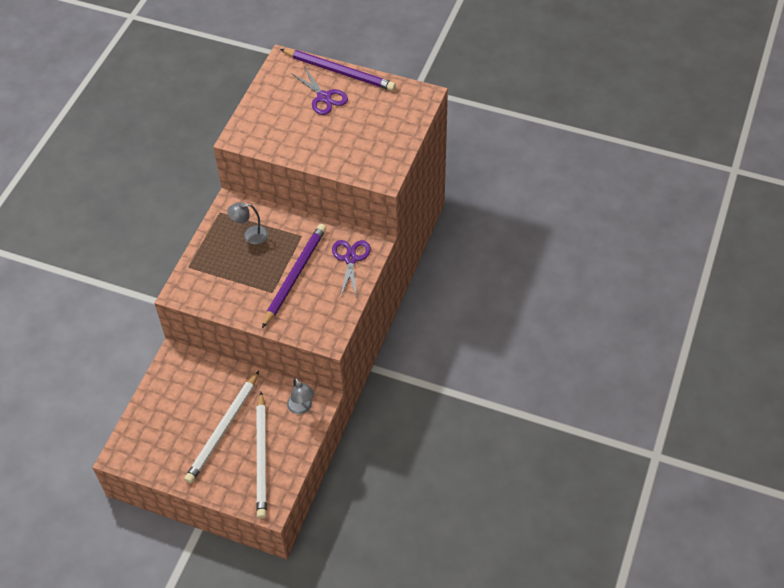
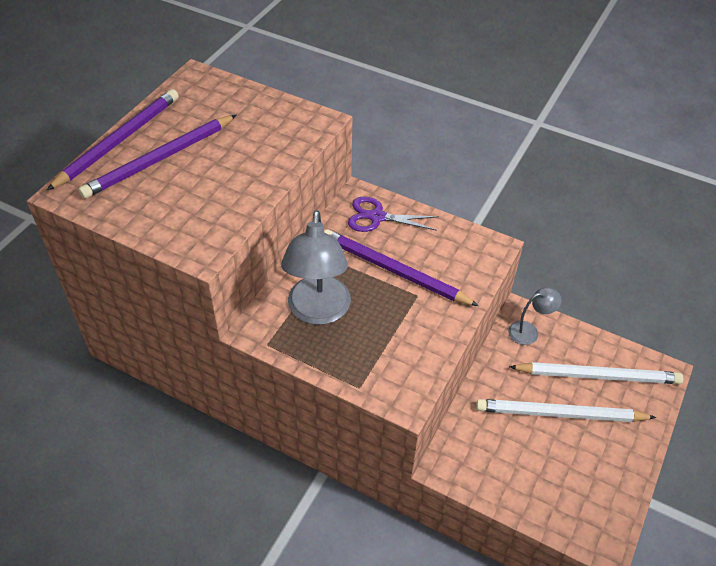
camera: 85 degrees left, 5 degrees down
white pencil [184,371,259,484] -> white pencil turned 150 degrees clockwise [476,399,656,422]
grey lamp [227,202,268,245] -> grey lamp [281,210,351,325], size x1.90
purple scissors [291,67,348,115] -> purple pencil [78,115,237,199]

